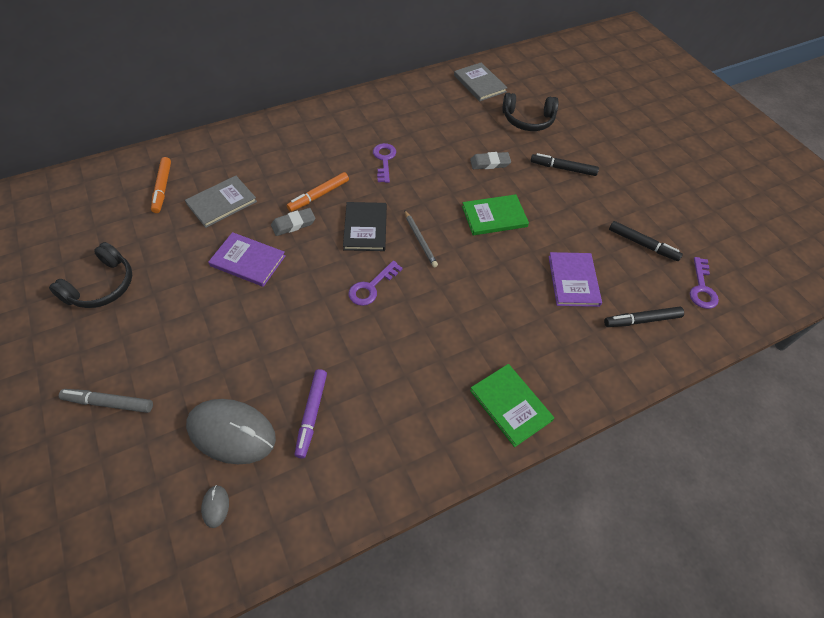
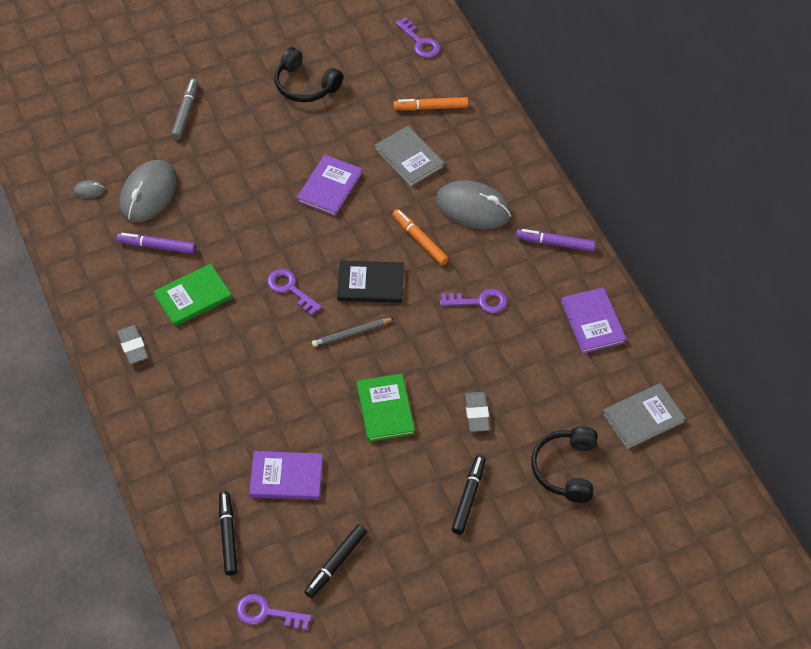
camera: 95 degrees right, 0 degrees up
grey eraser [271,208,315,236] -> grey eraser moved to [117,325,148,364]
green book [470,364,554,447] -> green book moved to [154,263,232,326]
none -> purple key [396,17,440,58]
none -> grey mouse [435,180,511,229]
none -> purple marker [516,229,596,252]
none -> purple book [561,287,627,354]

